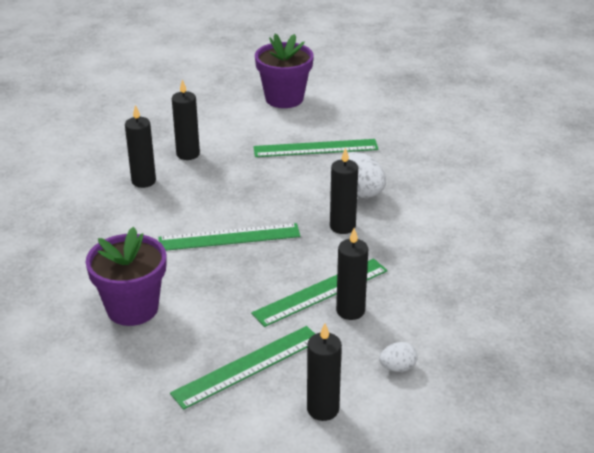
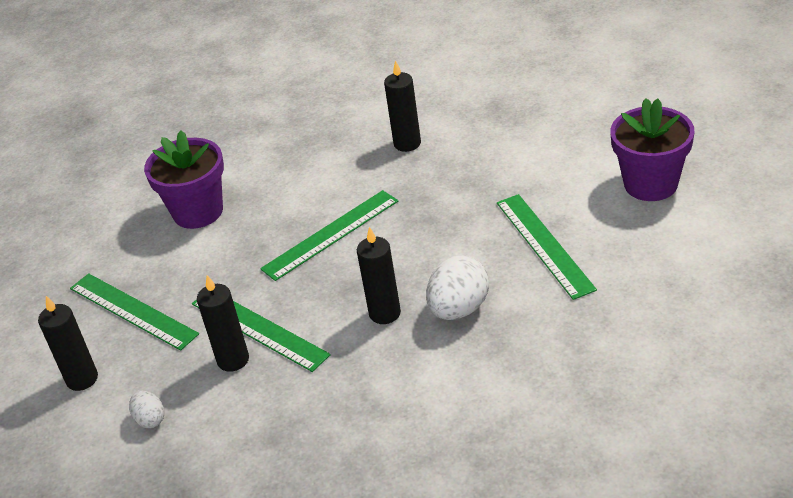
camera: 80 degrees right, 5 degrees up
green ruler [158,223,300,251] -> green ruler turned 75 degrees clockwise [260,190,398,281]
black candle [172,79,200,160] -> none

